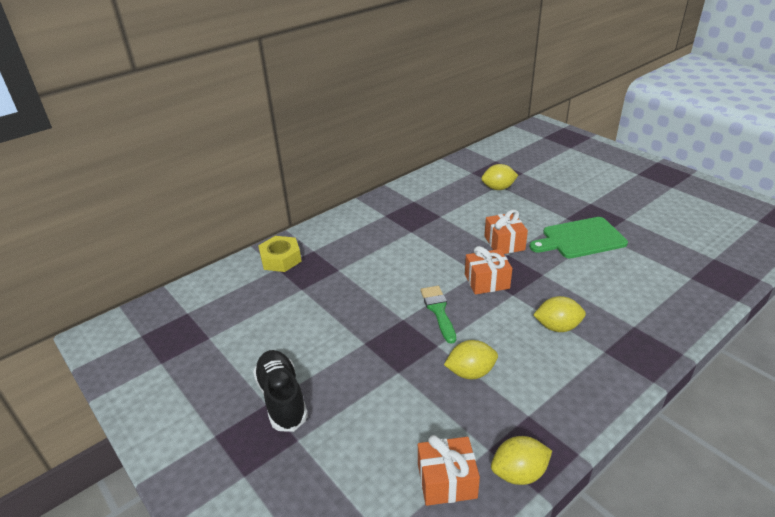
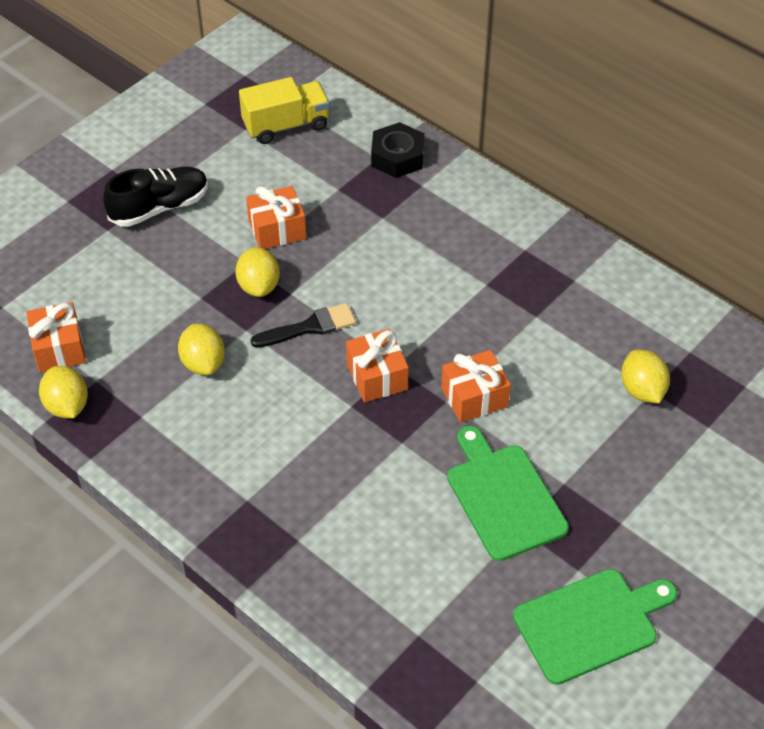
camera: 80 degrees right, 15 degrees up
yellow nut [258,236,302,272] -> black nut [371,122,424,178]
green brush [420,286,456,344] -> black brush [251,303,356,348]
yellow lemon [533,296,586,332] -> yellow lemon moved to [235,247,280,297]
none -> yellow truck [239,77,330,144]
none -> orange gift [246,186,306,249]
none -> green cutting board [513,569,677,685]

